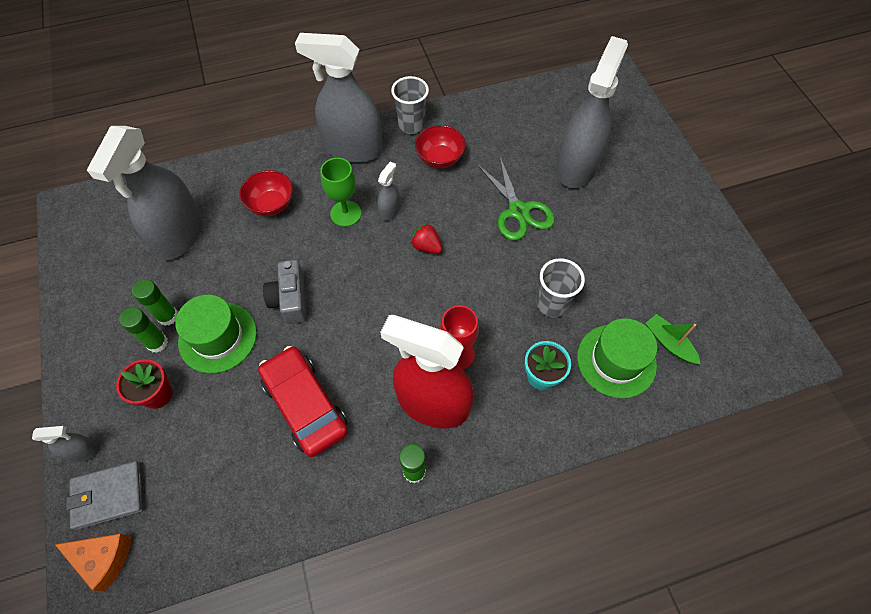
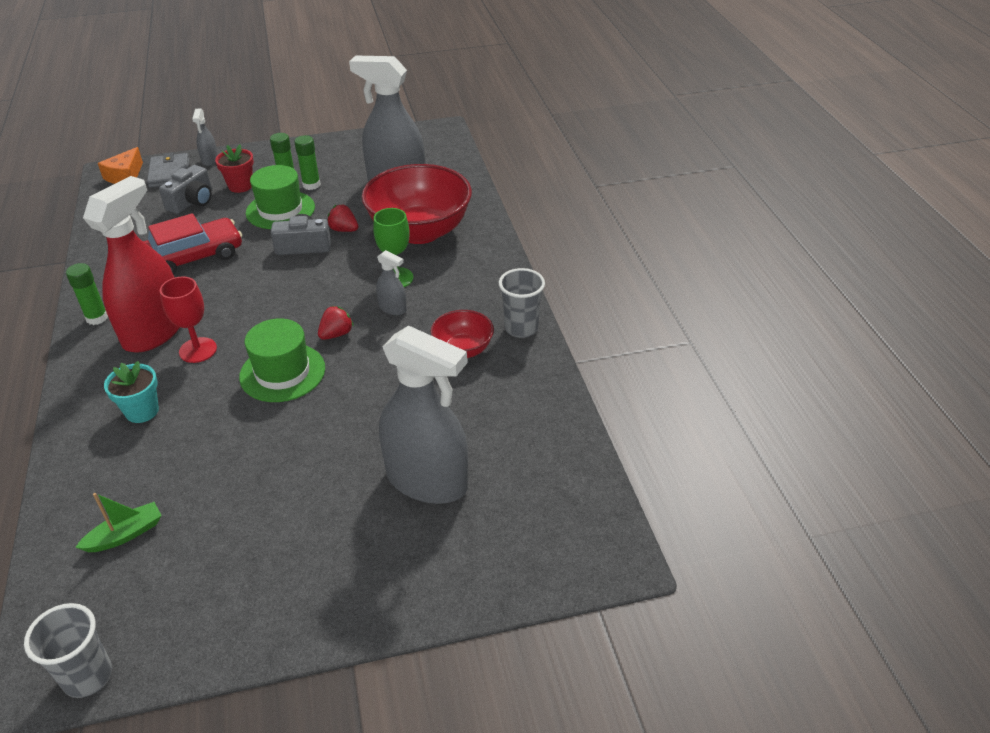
camera: 95 degrees right, 20 degrees down
red bowl [239,170,293,216] -> red bowl [362,164,472,244], size x2.00
grey spray bottle [295,33,383,163] -> none
green scissors [477,157,555,241] -> none
grey cup [537,258,585,318] -> grey cup moved to [24,603,112,698]
green hat [577,318,657,399] -> green hat moved to [239,318,325,402]
none -> grey camera [159,165,212,214]
none -> red strawberry [327,204,358,232]

